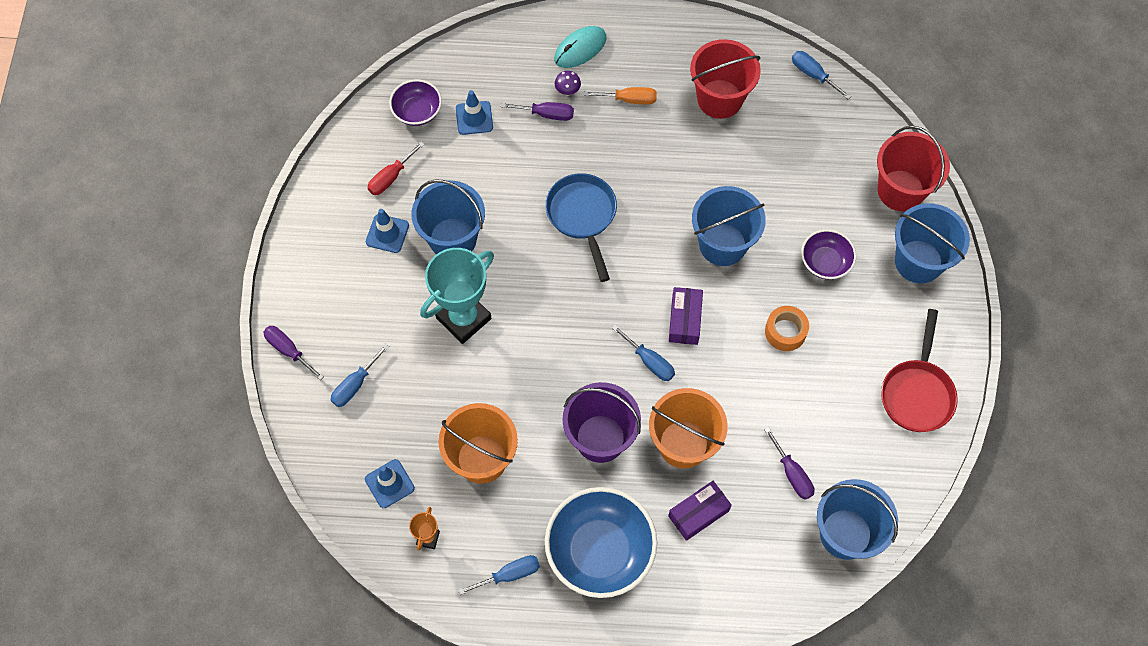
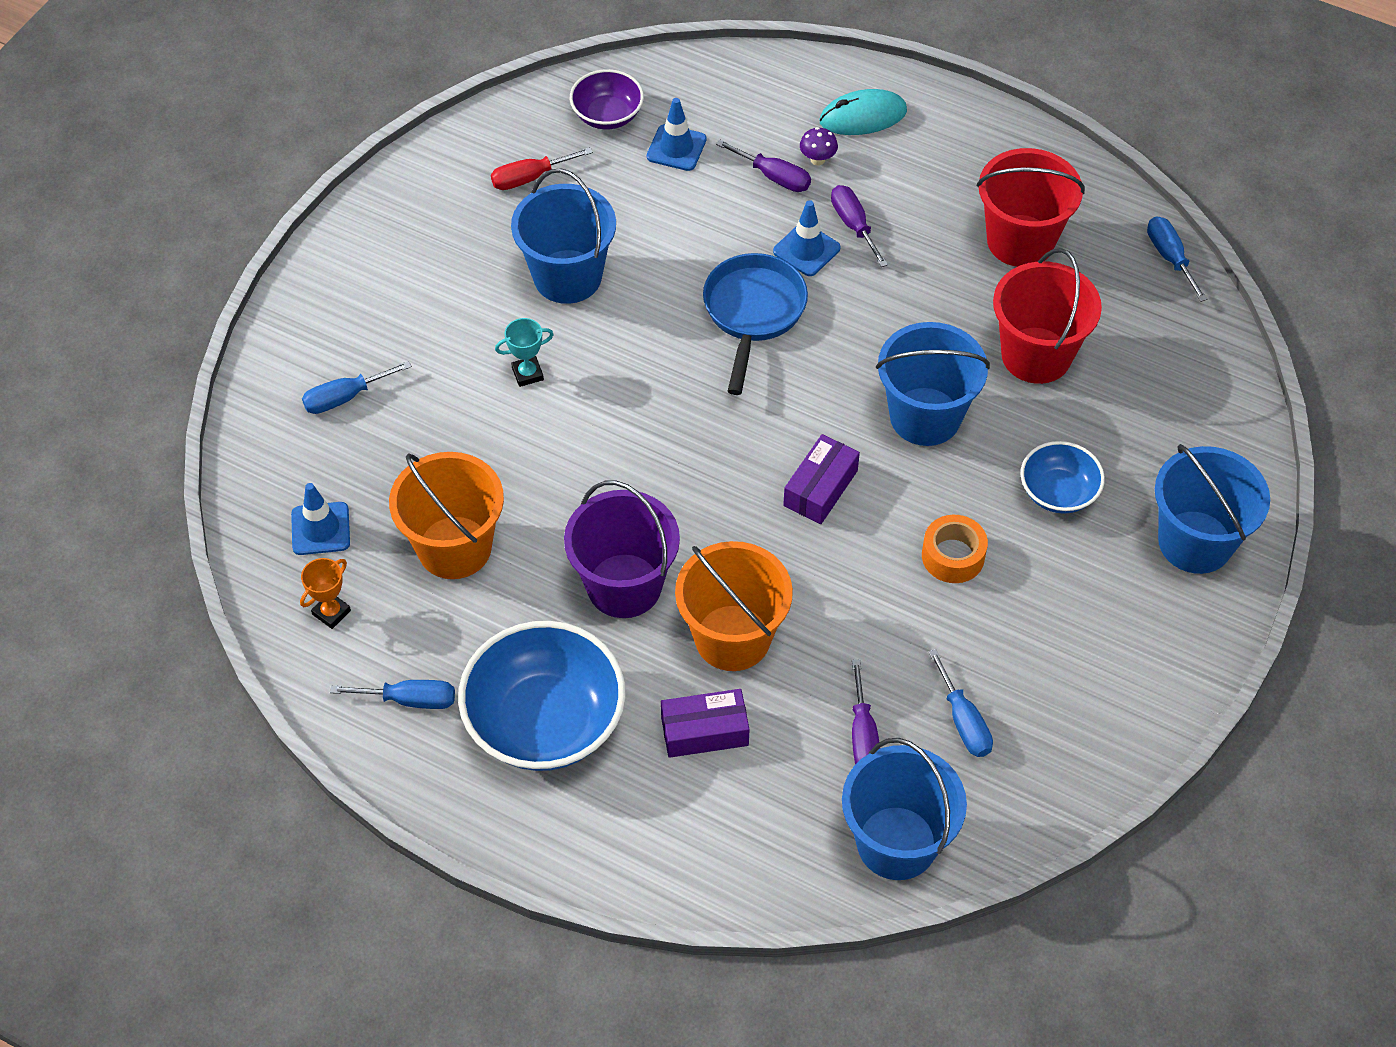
camera: 25 degrees right, 10 degrees down
purple screwdriver [264,326,324,380] -> purple screwdriver moved to [831,185,888,267]
blue traffic cone [366,209,409,253] -> blue traffic cone moved to [773,200,841,276]
turquoise trophy [420,248,494,344] -> turquoise trophy [495,318,554,387], size x0.45
orange screwdriver [584,87,657,104] -> none
blue screwdriver [612,325,675,381] -> blue screwdriver moved to [928,649,993,757]
purple bowl [801,229,856,280] -> blue bowl [1020,441,1105,514]
red bucket [877,126,950,211] -> red bucket moved to [993,248,1102,384]
red pan [881,309,958,432] -> none

